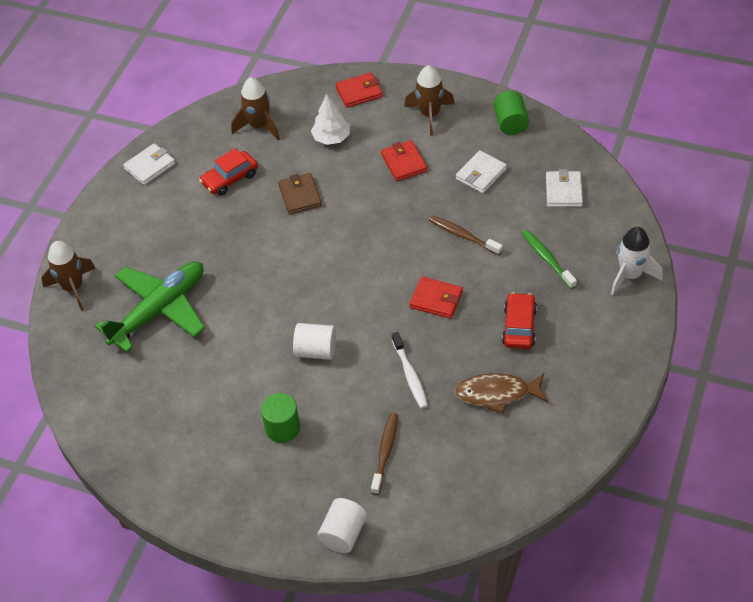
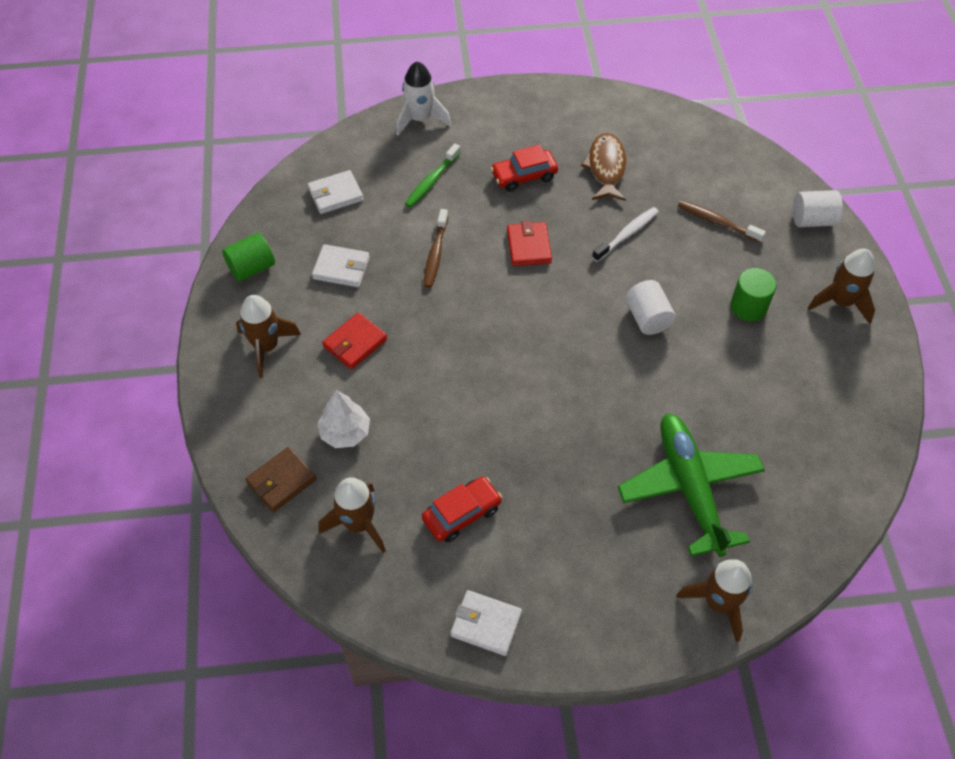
camera: 120 degrees left, 5 degrees up
green plane [95,262,205,352] -> green plane turned 60 degrees clockwise [618,413,765,557]
red car [199,148,258,196] -> red car turned 60 degrees counterclockwise [422,476,502,542]
brown wallet [278,173,322,214] -> brown wallet moved to [245,447,317,512]
red wallet [335,72,383,108] -> none
brown toothbrush [371,413,398,495] -> brown toothbrush turned 45 degrees clockwise [678,200,766,243]
brown fish [455,373,548,414] -> brown fish turned 150 degrees counterclockwise [581,133,626,201]
none -> brown rocket [808,248,875,324]

